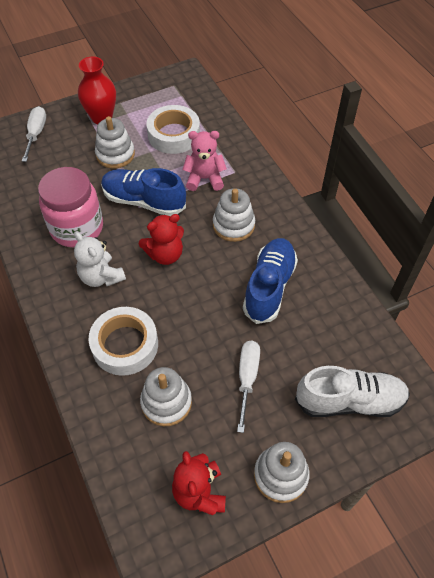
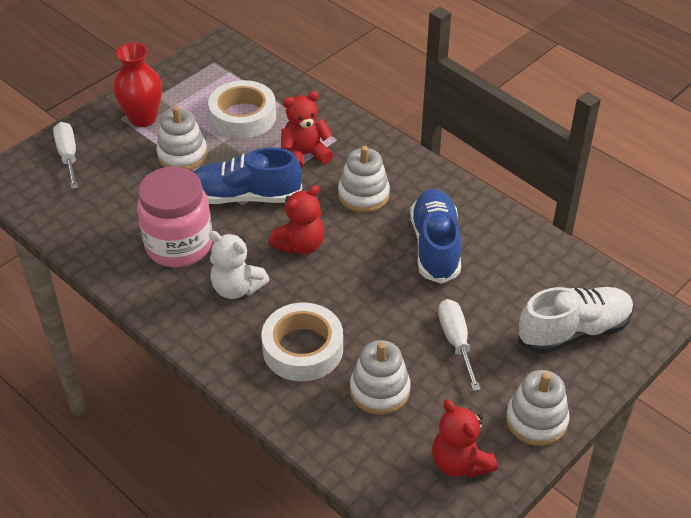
camera: 20 degrees left, 10 degrees down
pink teddy bear [183,131,227,191] -> red teddy bear [281,91,333,169]

